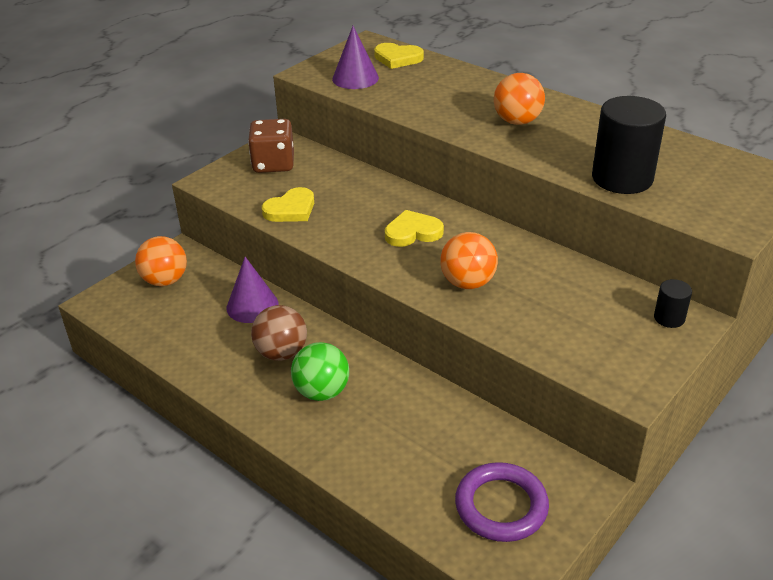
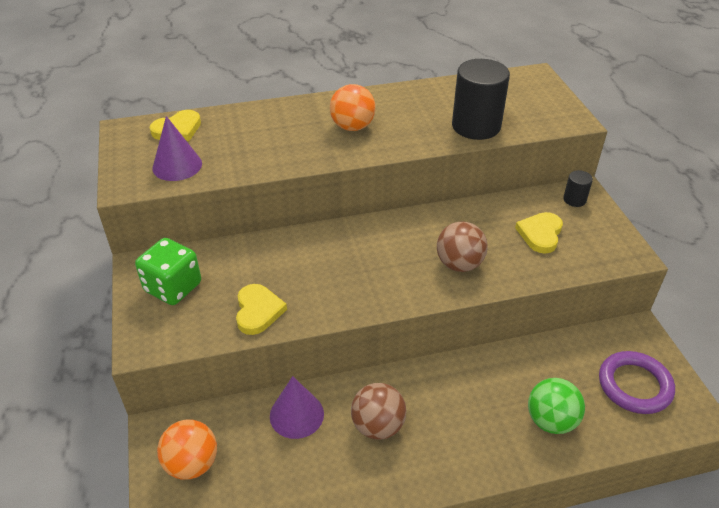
camera: 55 degrees left, 5 degrees up
brown dice [248,119,294,173] -> green dice [135,238,201,305]
green ball [291,342,349,401] -> green ball moved to [528,378,585,434]
yellow heart [385,210,444,247] -> yellow heart moved to [515,212,563,254]
orange ball [440,232,498,289] -> brown ball [437,222,488,272]

